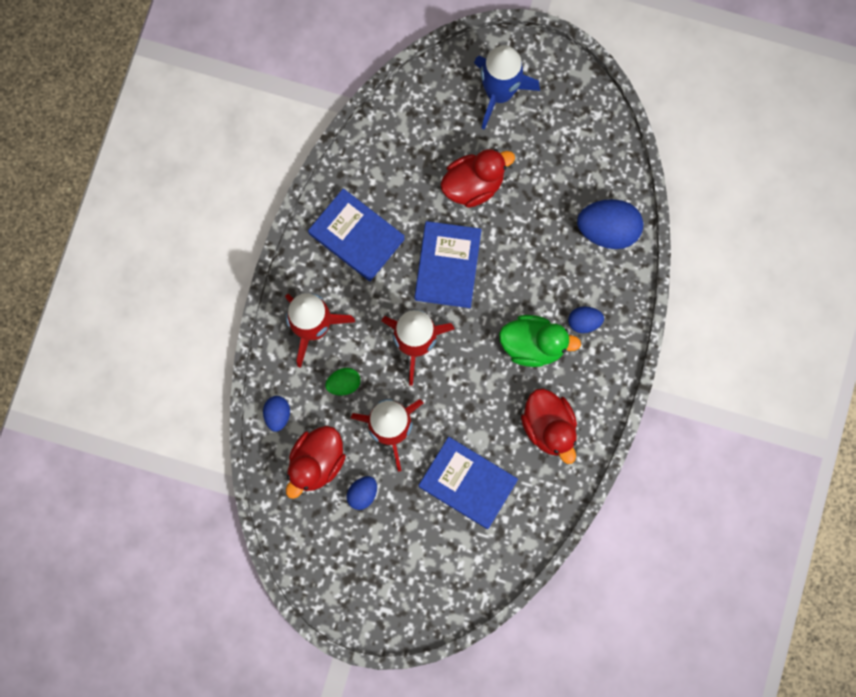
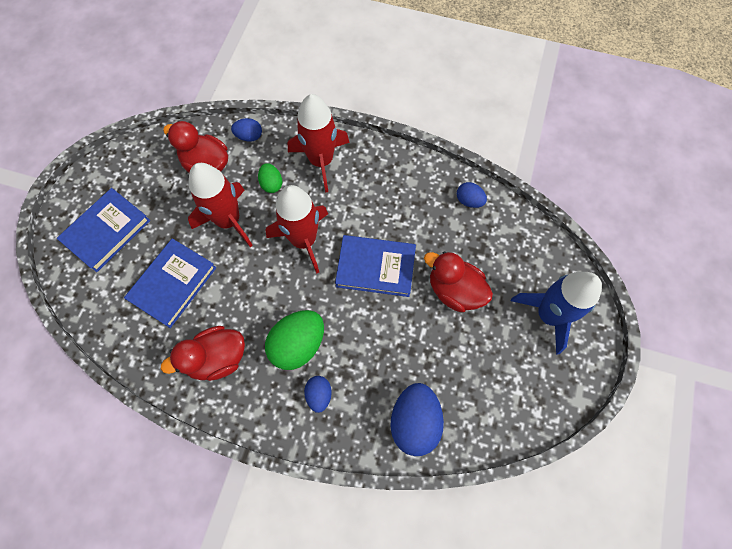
camera: 90 degrees right, 10 degrees down
blue book [308,188,405,281] -> blue book moved to [57,188,150,272]
blue egg [347,476,377,510] -> blue egg moved to [457,182,487,208]
red duck [440,149,515,208] -> red duck turned 150 degrees clockwise [424,251,493,312]
green duck [499,315,581,367] -> green egg [265,310,324,370]

